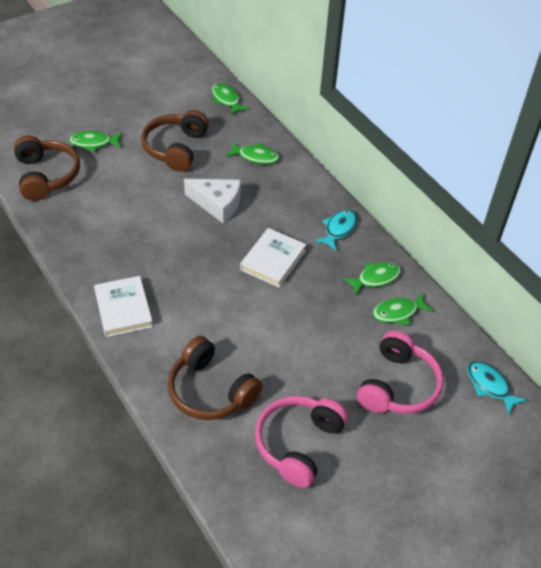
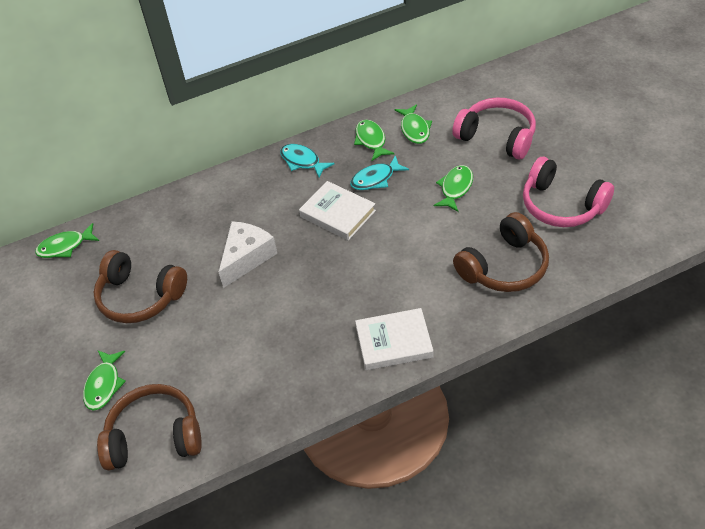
camera: 75 degrees left, 0 degrees up
green fish [226,142,279,164] -> green fish moved to [434,165,473,212]
turquoise fish [467,361,527,415] -> turquoise fish moved to [350,155,409,190]

